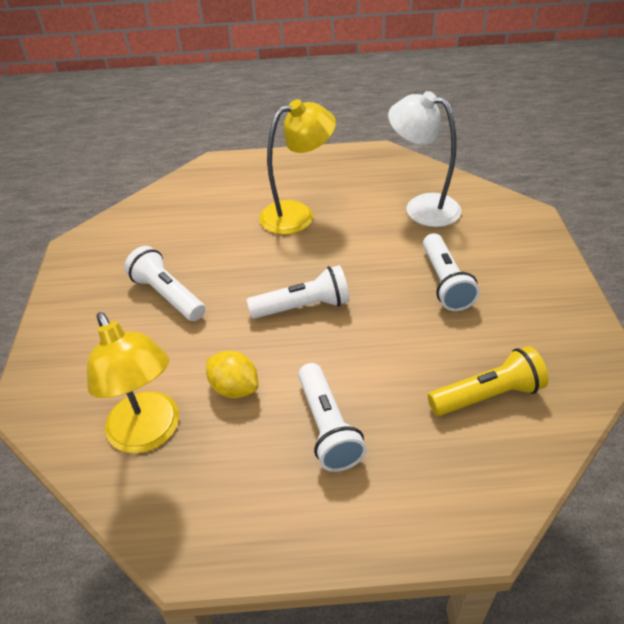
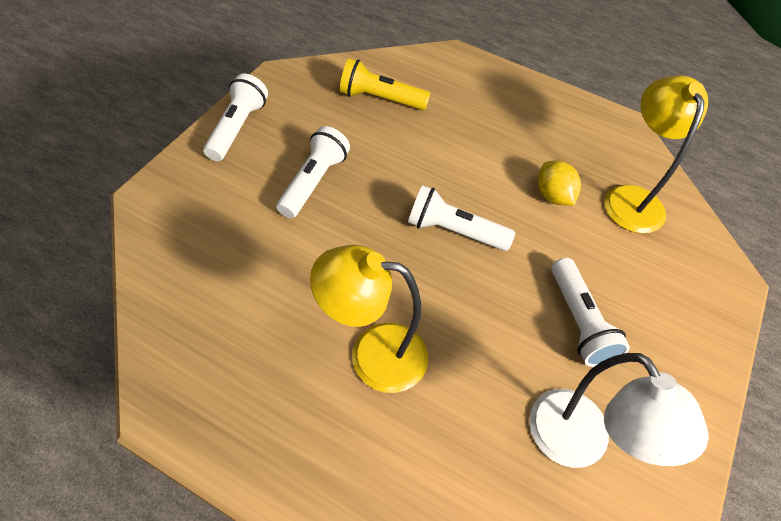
camera: 155 degrees left, 10 degrees up
white flashlight [298,363,367,472] -> white flashlight moved to [203,74,268,161]
white lamp [388,91,461,227] -> white lamp moved to [529,353,709,468]

